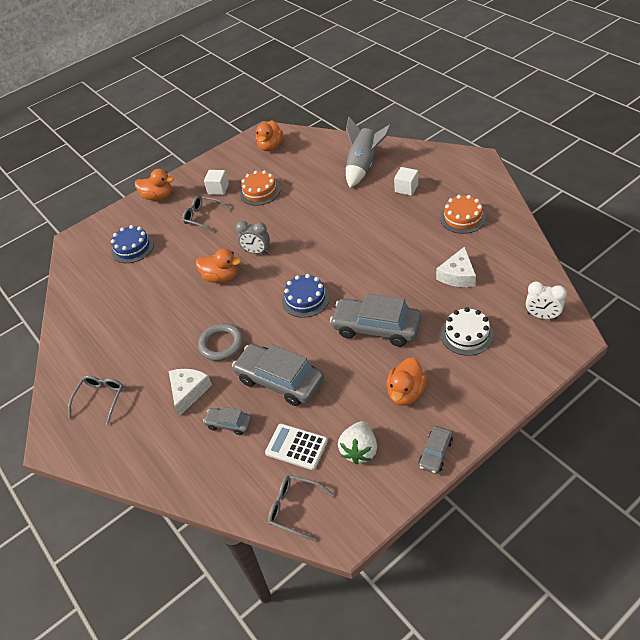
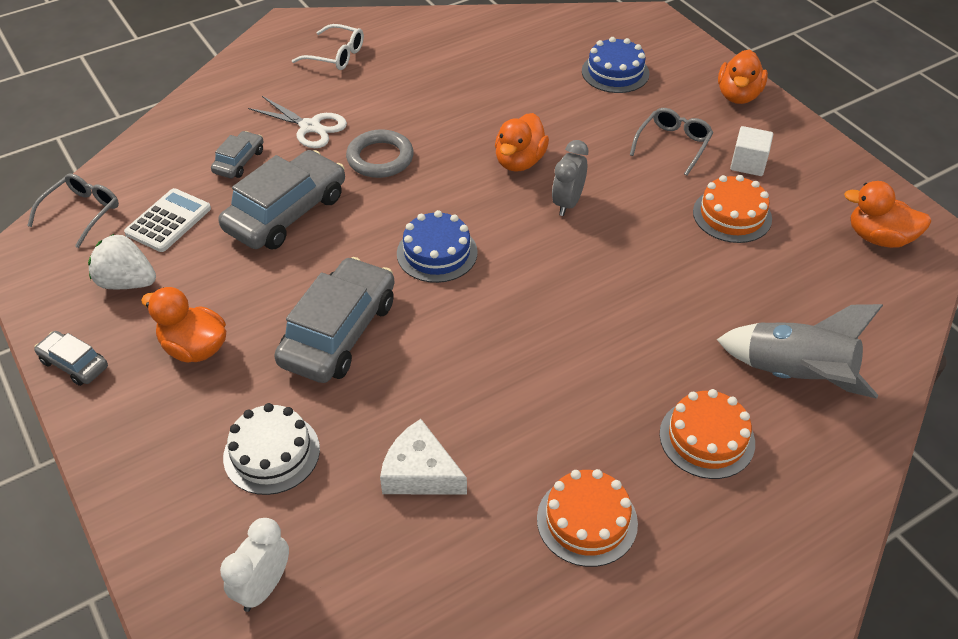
camera: 90 degrees right, 0 degrees up
grey glasses [68,375,124,425] -> white glasses [292,24,364,70]
white cheese [169,369,212,416] -> white scissors [248,96,347,148]
white cube [394,167,418,196] -> orange cake [659,389,755,479]

